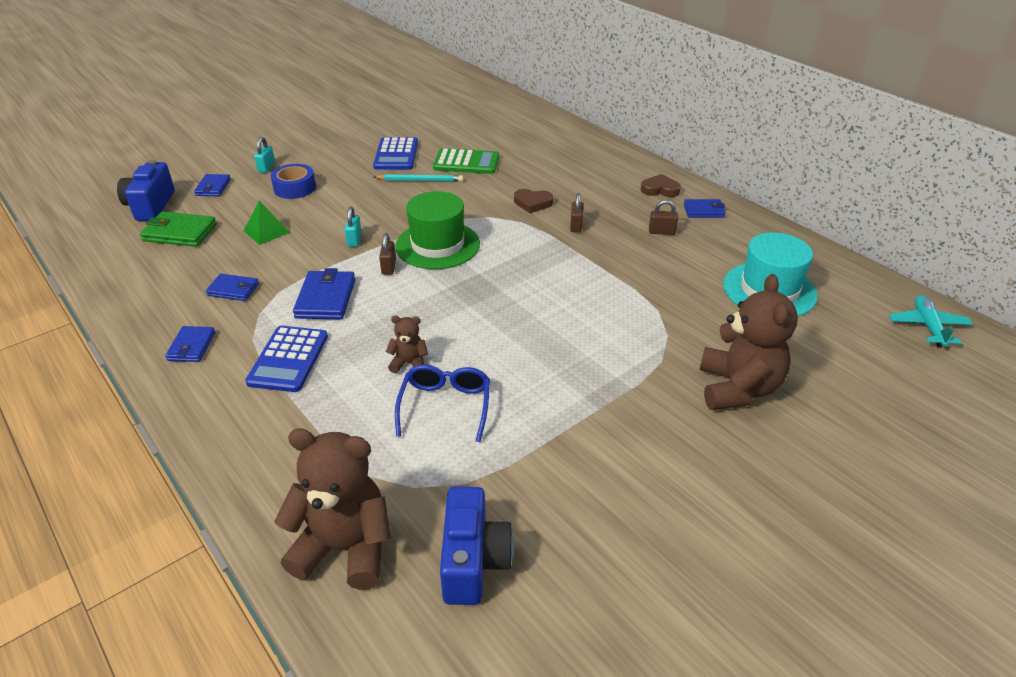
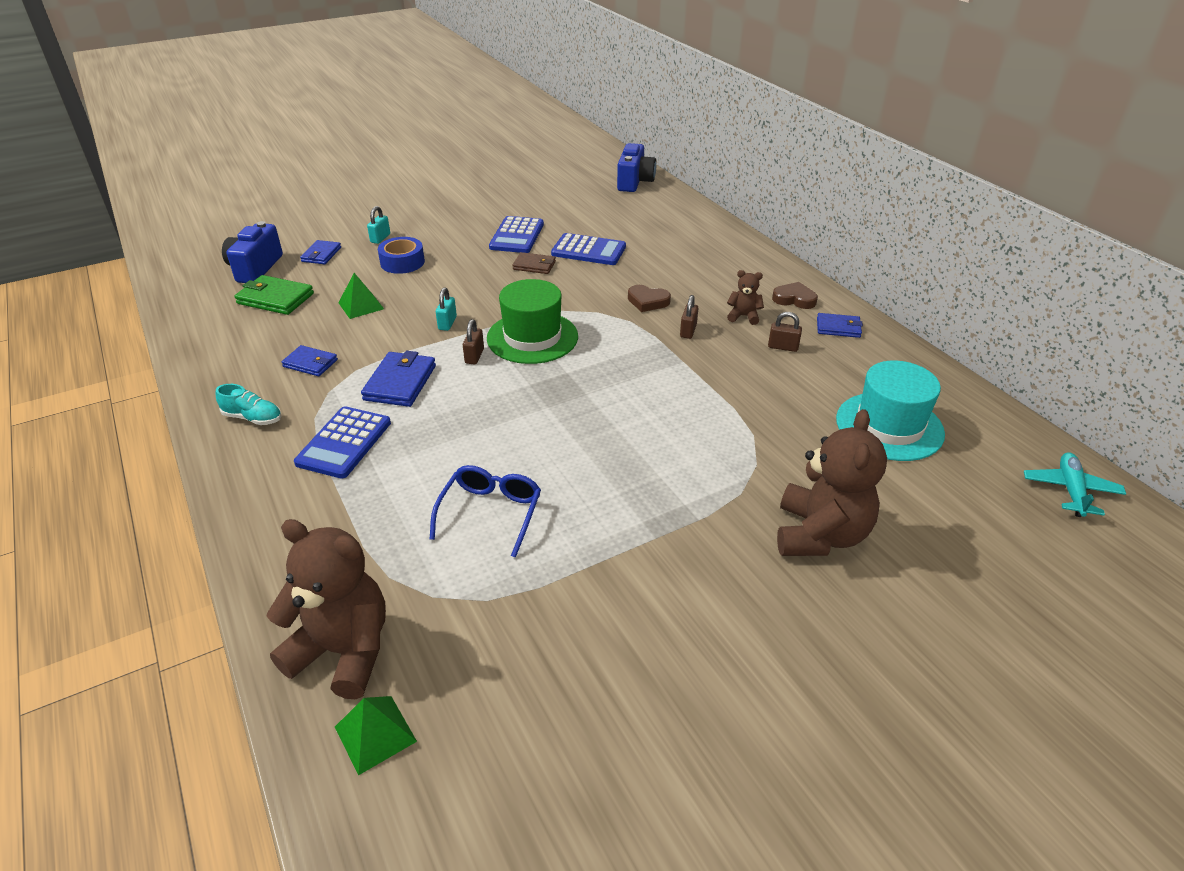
camera: 10 degrees right, 0 degrees up
blue wallet [165,326,215,362] -> turquoise shoe [216,384,282,425]
turquoise pencil [374,174,463,182] -> brown wallet [512,252,556,274]
brown teddy bear [386,316,428,373] -> brown teddy bear moved to [727,270,764,325]
green calculator [433,148,499,174] -> blue calculator [551,233,626,265]
blue camera [440,487,514,605] -> blue camera moved to [617,143,656,192]
none -> green pyramid [335,696,417,775]

